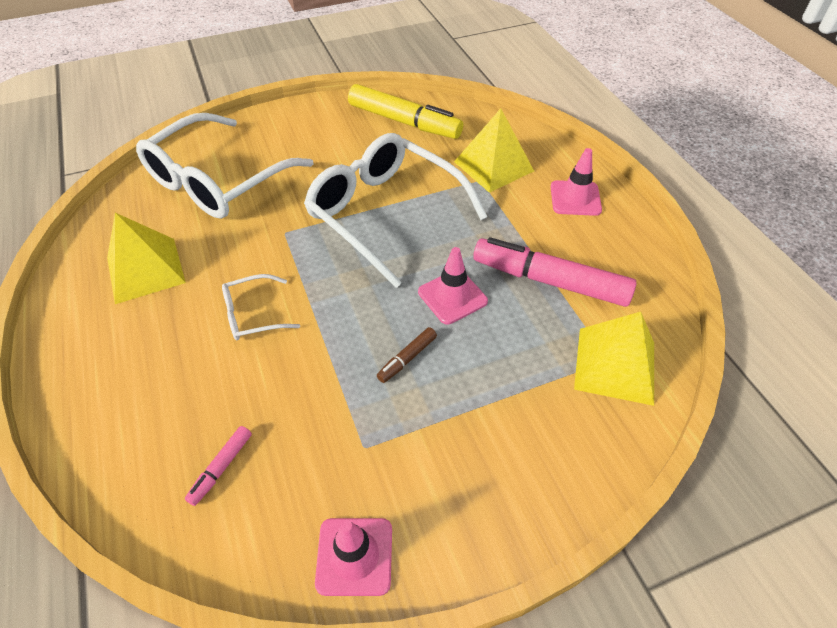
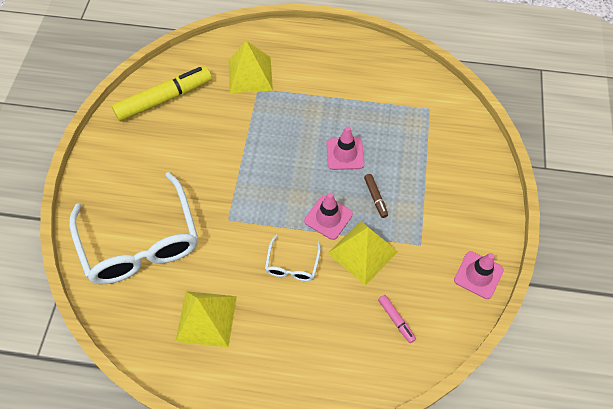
camera: 60 degrees left, 10 degrees up
white glasses [304,133,488,288] -> none
pink marker [473,237,636,307] -> none
pink traffic cone [551,148,602,216] -> pink traffic cone moved to [304,193,353,240]
yellow pyramid [574,312,654,406] -> yellow pyramid moved to [328,221,398,286]

